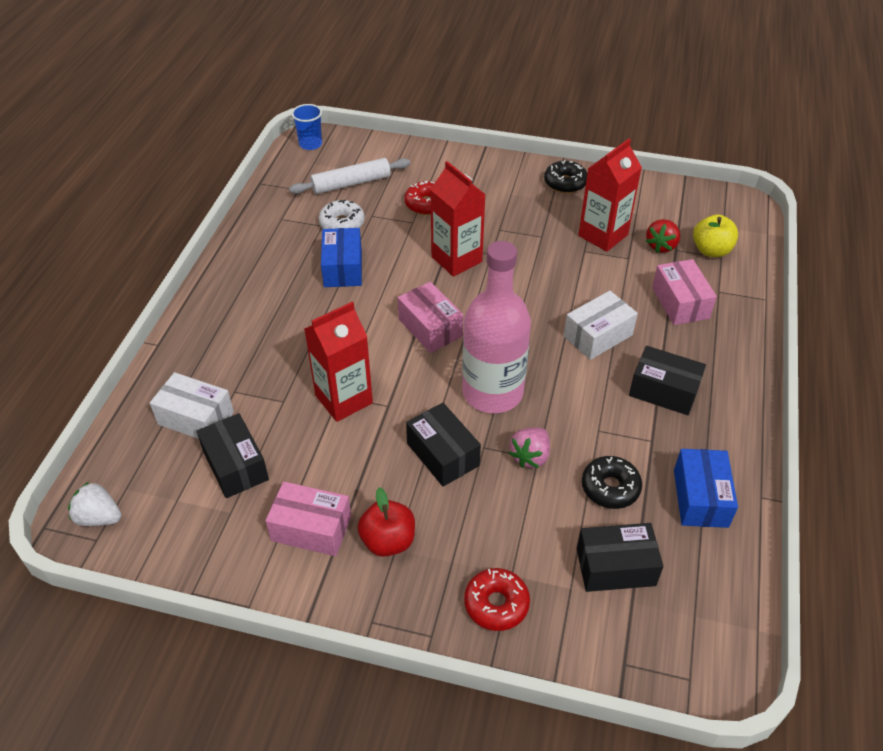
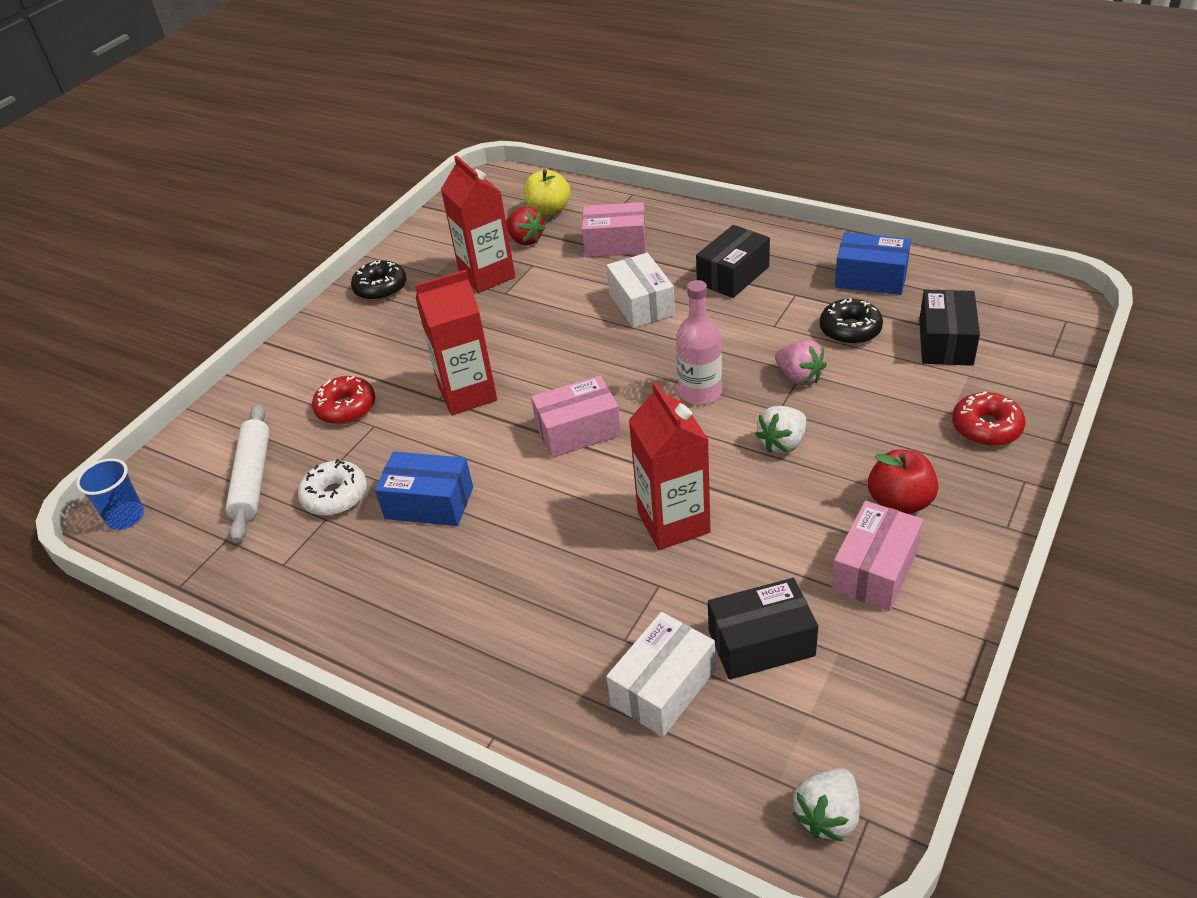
camera: 70 degrees left, 5 degrees down
black box [406,403,481,487] -> white strawberry [755,406,806,453]
pink bottle [462,241,531,413] -> pink bottle [676,280,722,405], size x0.59

